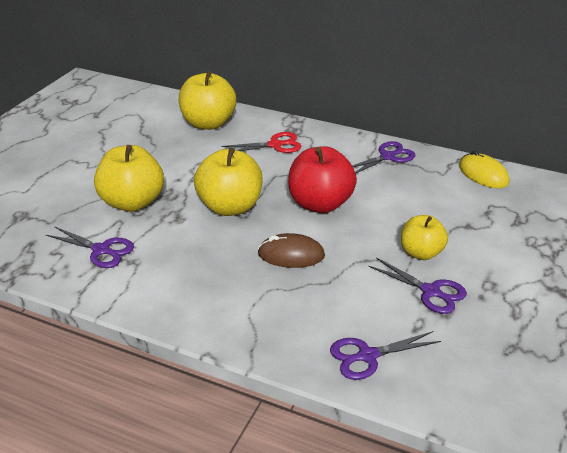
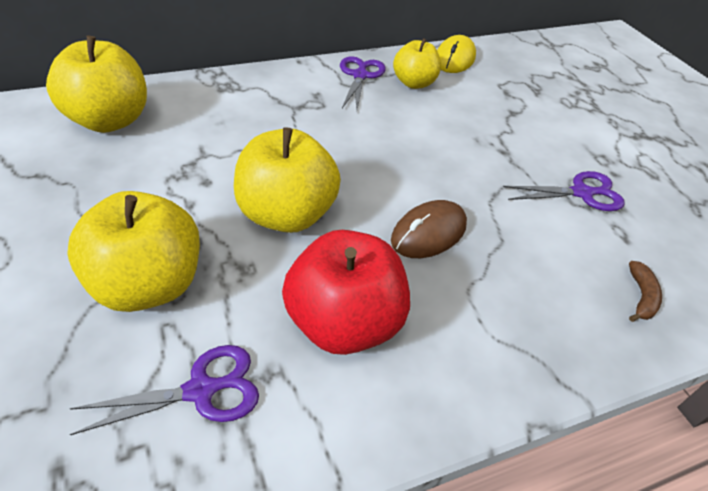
camera: 50 degrees left, 10 degrees up
red scissors [221,132,301,153] -> none
red apple [288,146,357,213] -> red apple moved to [282,230,410,355]
purple scissors [330,331,441,380] -> brown banana [629,261,662,322]
yellow apple [401,215,448,260] -> yellow apple moved to [393,38,441,89]
yellow mouse [459,151,509,188] -> yellow mouse turned 75 degrees counterclockwise [437,35,476,73]

